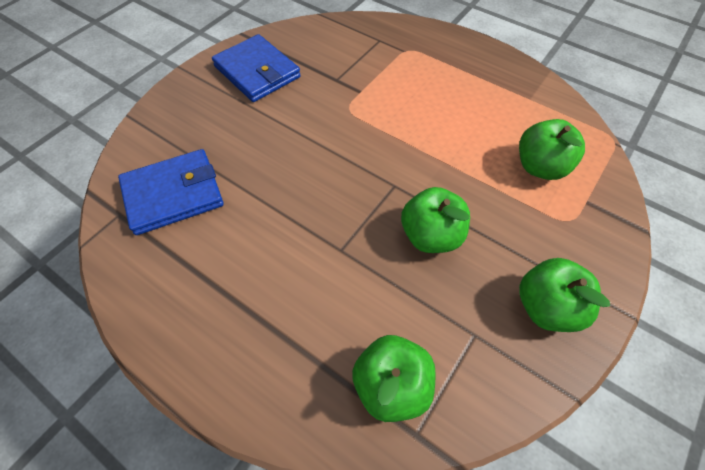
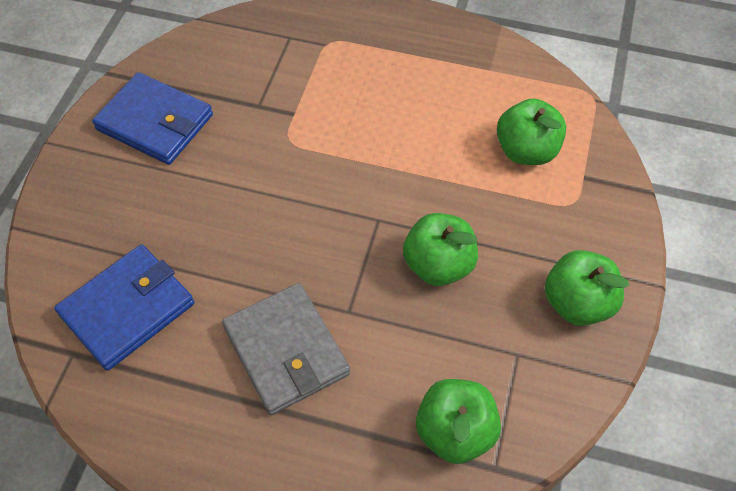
camera: 20 degrees left, 0 degrees up
none -> grey wallet [222,283,350,415]

